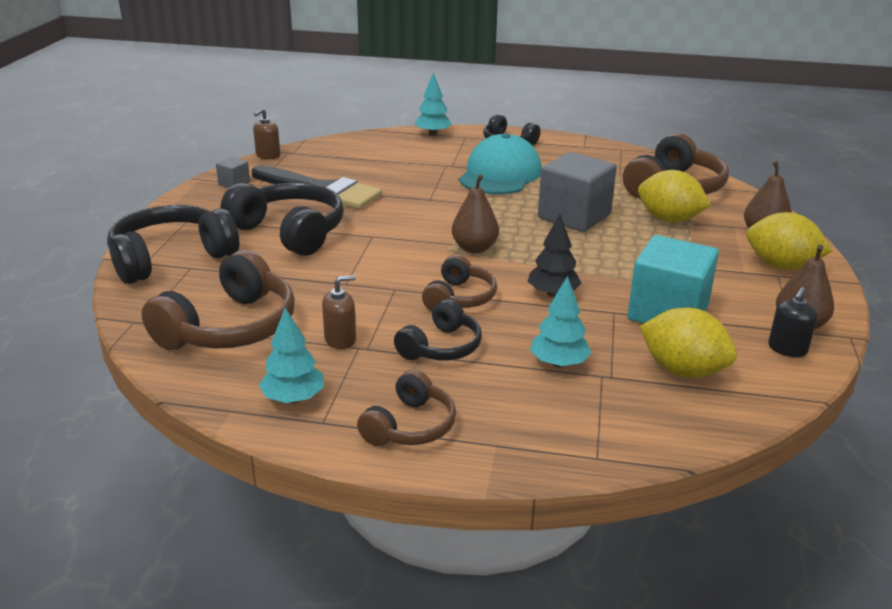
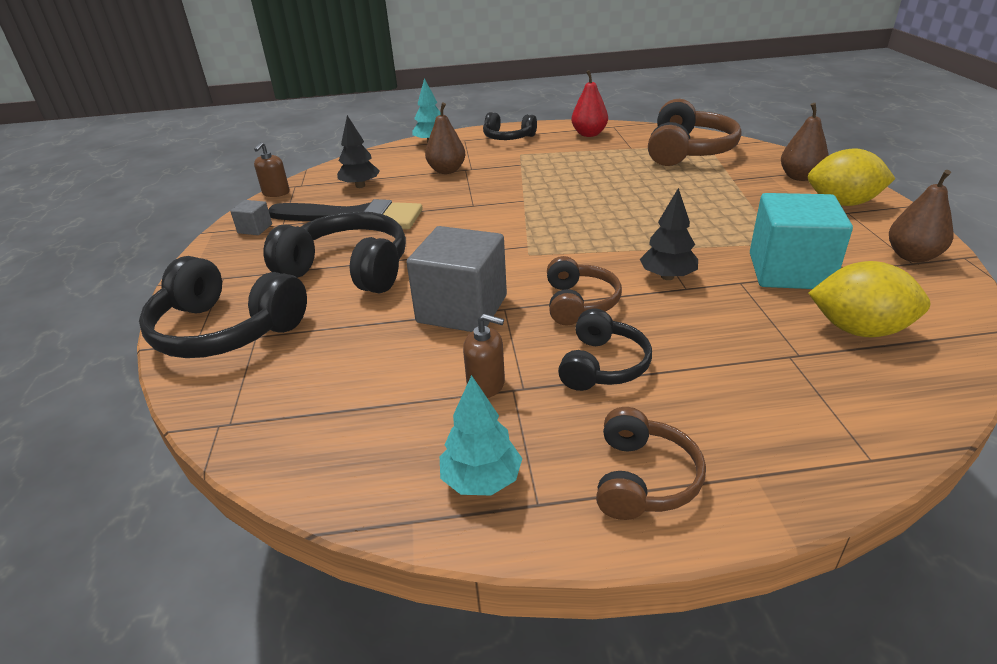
camera: 15 degrees left, 5 degrees up
black headphones [107,205,239,284] -> black headphones turned 105 degrees counterclockwise [139,256,307,358]
brown headphones [142,249,295,350] -> none
brown soap dispenser [322,275,356,349] -> brown soap dispenser turned 60 degrees clockwise [463,314,505,398]
brown pear [452,174,499,253] -> brown pear moved to [425,102,465,174]
turquoise cap [459,133,542,194] -> none
turquoise tree [530,276,591,368] -> none
grey cube [538,152,617,232] -> grey cube moved to [407,226,507,332]
yellow lemon [638,170,711,222] -> none
black soap dispenser [768,287,817,357] -> none
none -> black tree [337,115,380,188]
none -> red pear [571,70,608,137]

